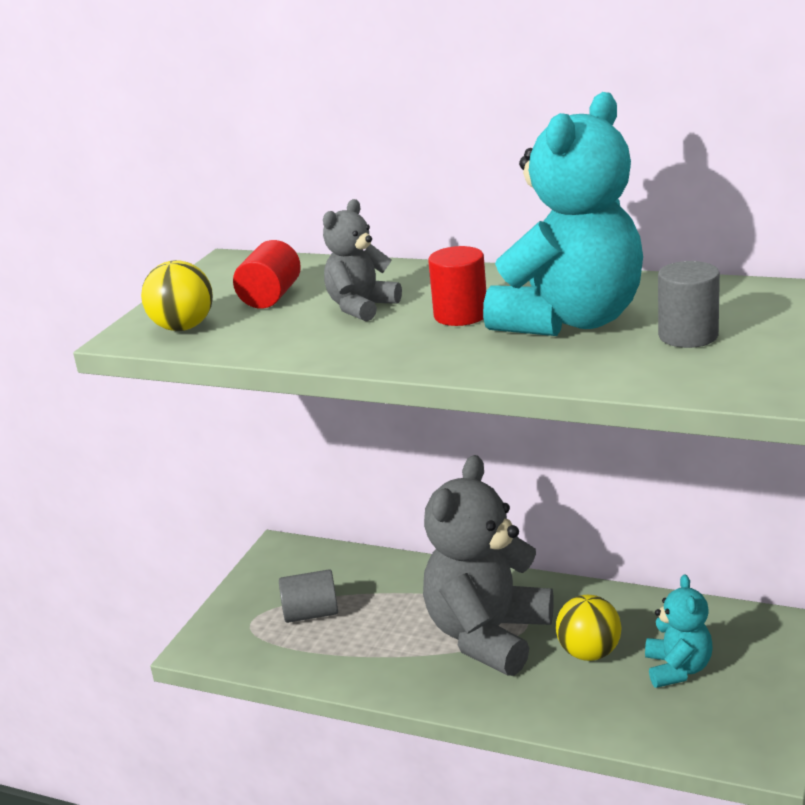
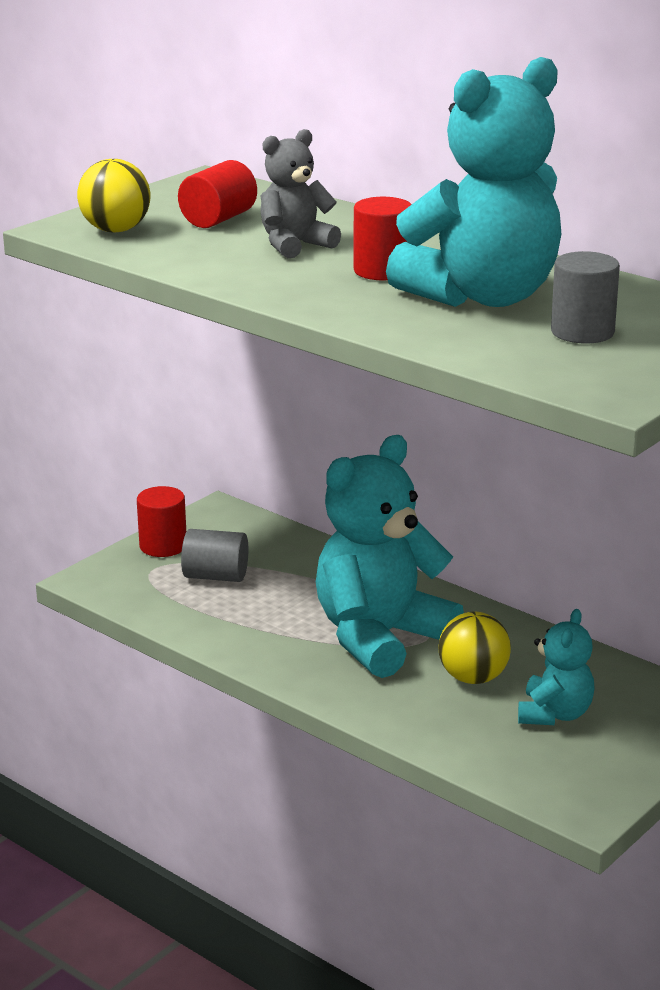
camera: 15 degrees right, 0 degrees up
grey teddy bear [423,455,554,676] -> turquoise teddy bear [316,435,464,678]
none -> red cylinder [137,486,186,557]

